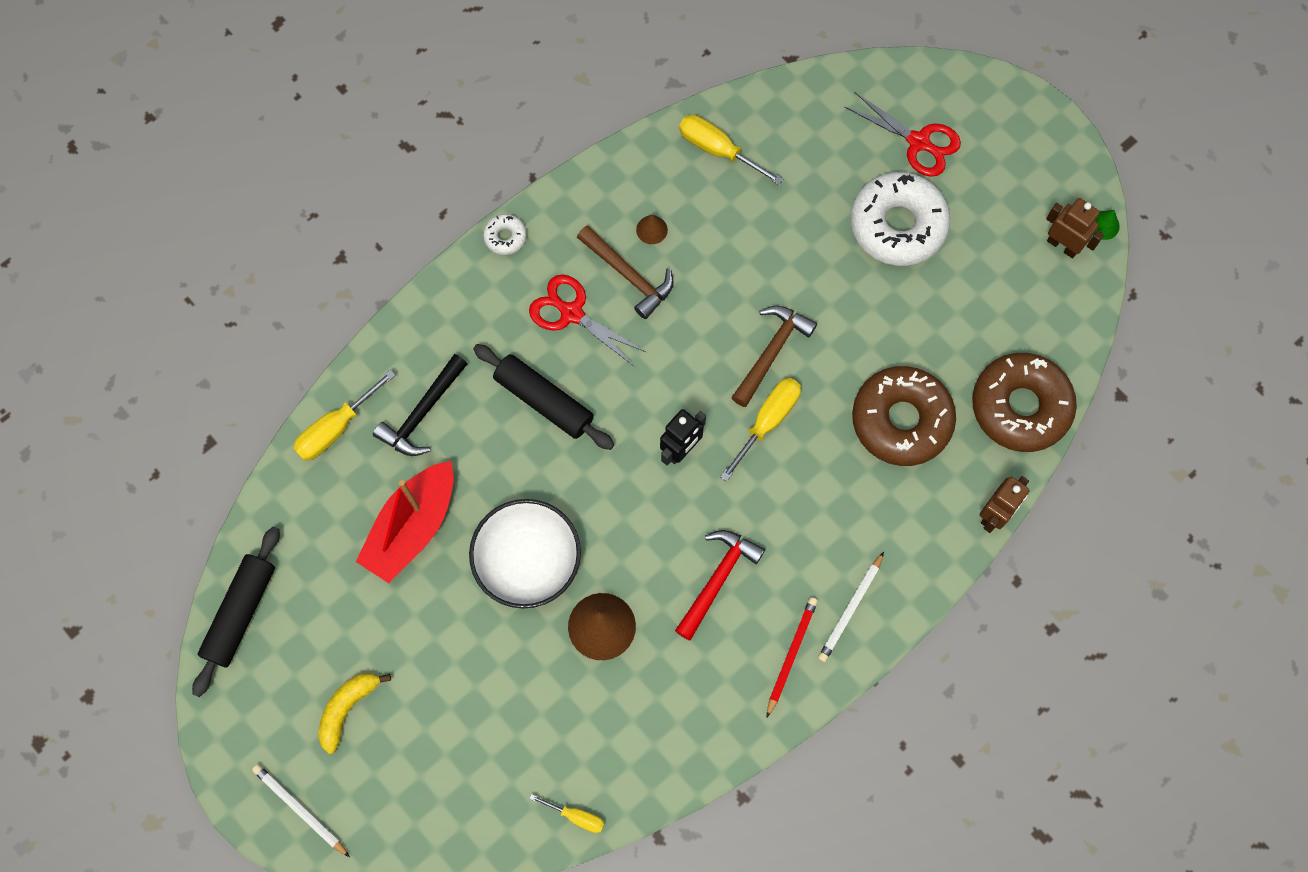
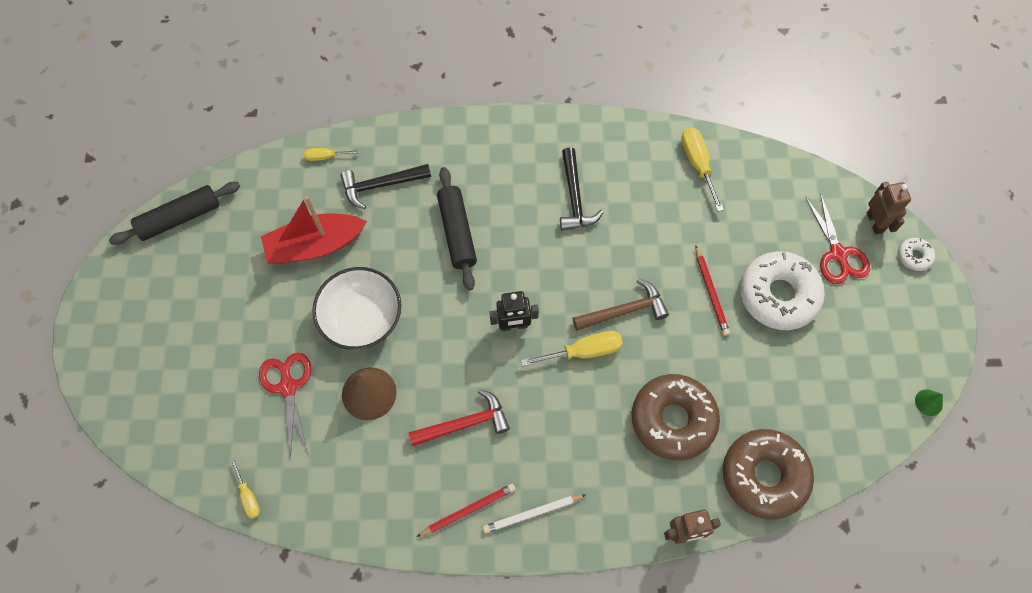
camera: 40 degrees right, 5 degrees down
white pencil [252,764,350,857] -> none
yellow screwdriver [293,370,396,461] -> yellow screwdriver [304,148,360,161], size x0.59
yellow banana [318,673,391,754] -> none
white donut [483,214,527,255] -> white donut moved to [898,238,935,271]
red scissors [529,275,647,367] -> red scissors moved to [259,352,311,459]
brown hammer [577,225,674,319] -> black hammer [560,147,604,231]
brown cone [636,215,668,244] -> none
brown robot [1046,198,1104,258] -> brown robot moved to [867,182,911,235]
none -> red pencil [695,246,730,336]

